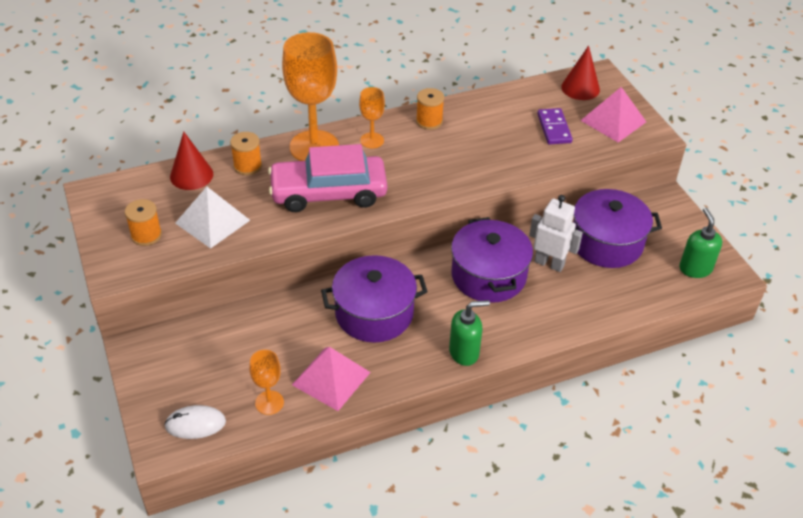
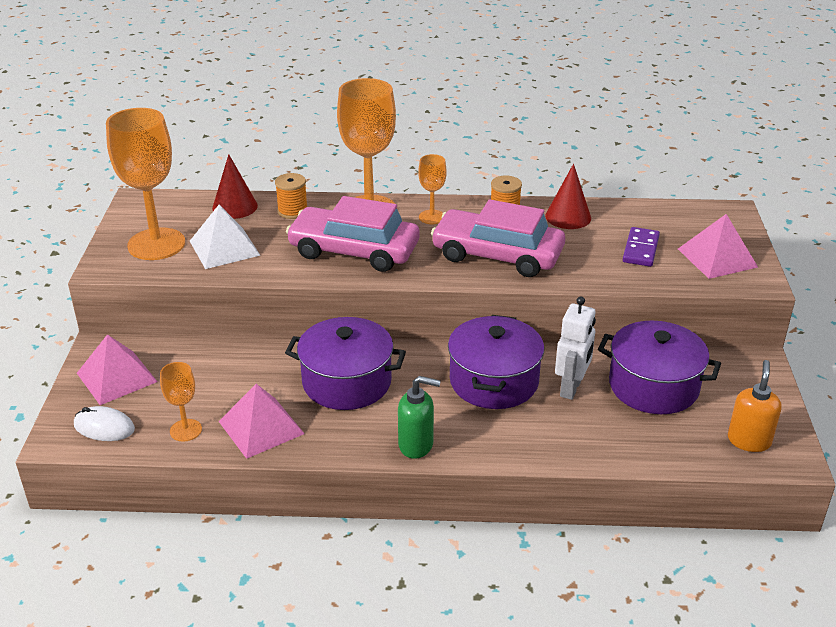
camera: 25 degrees right, 10 degrees down
orange spool [125,199,162,246] -> orange goblet [106,108,185,260]
white robot [529,195,583,272] -> white robot turned 60 degrees clockwise [555,296,596,400]
red cone [561,46,600,100] -> red cone moved to [545,164,591,229]
green soap dispenser [679,208,722,278] -> orange soap dispenser [728,360,782,452]
none -> pink pyramid [77,334,158,405]
none -> pink car [431,199,565,277]

